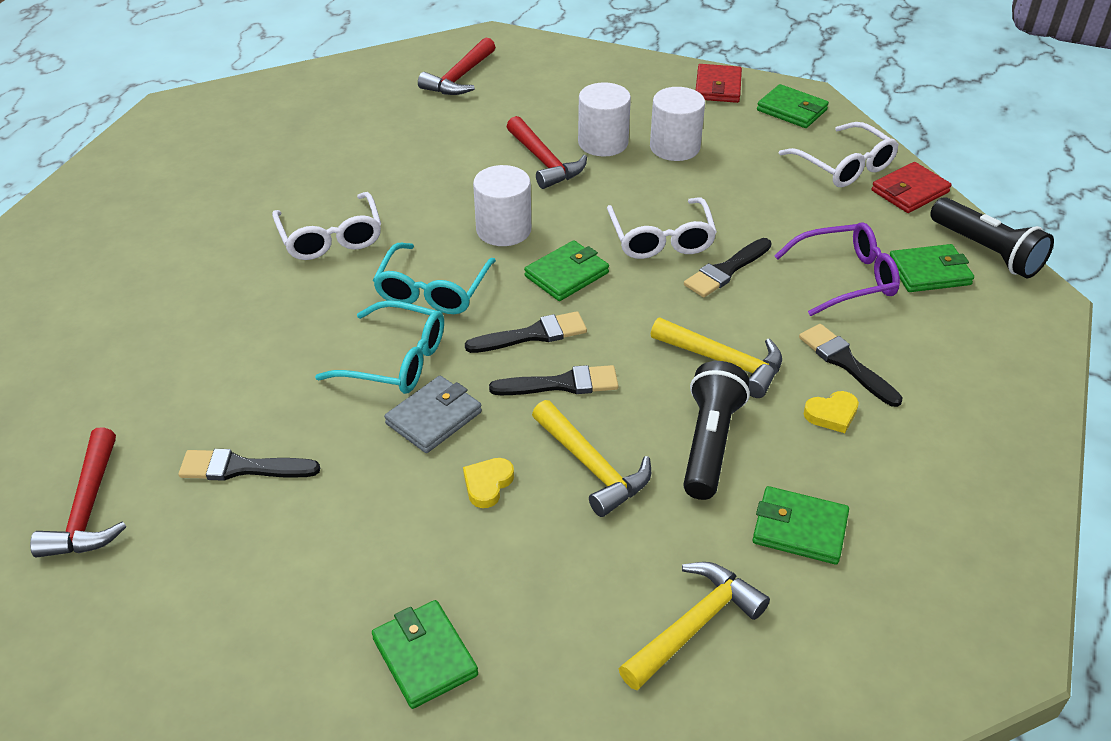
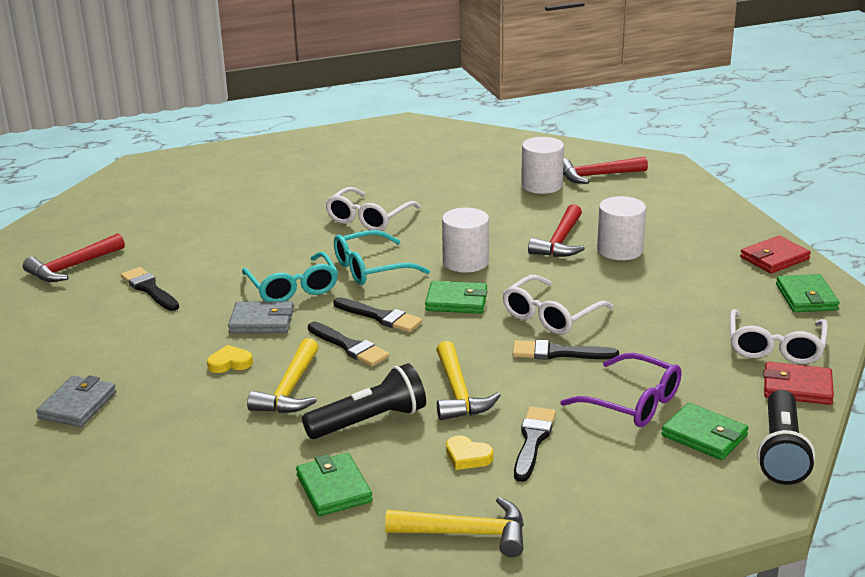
camera: 50 degrees right, 15 degrees down
green wallet [372,600,478,709] -> grey wallet [36,375,116,427]
yellow hammer [619,562,770,690] -> yellow hammer moved to [385,497,524,557]
white cylinder [650,87,705,161] -> white cylinder moved to [521,137,564,194]

